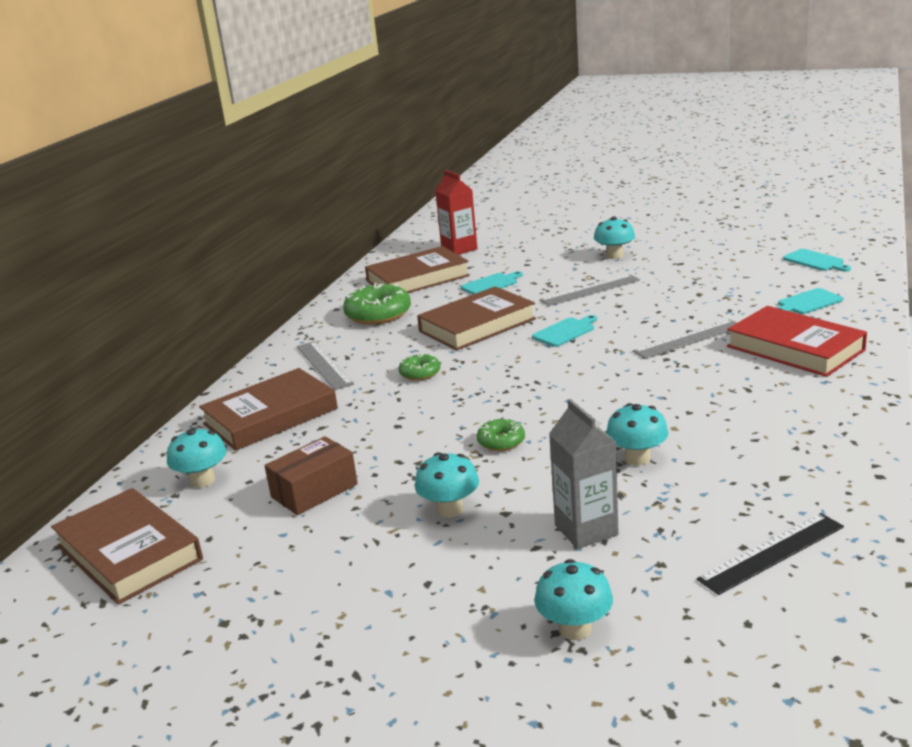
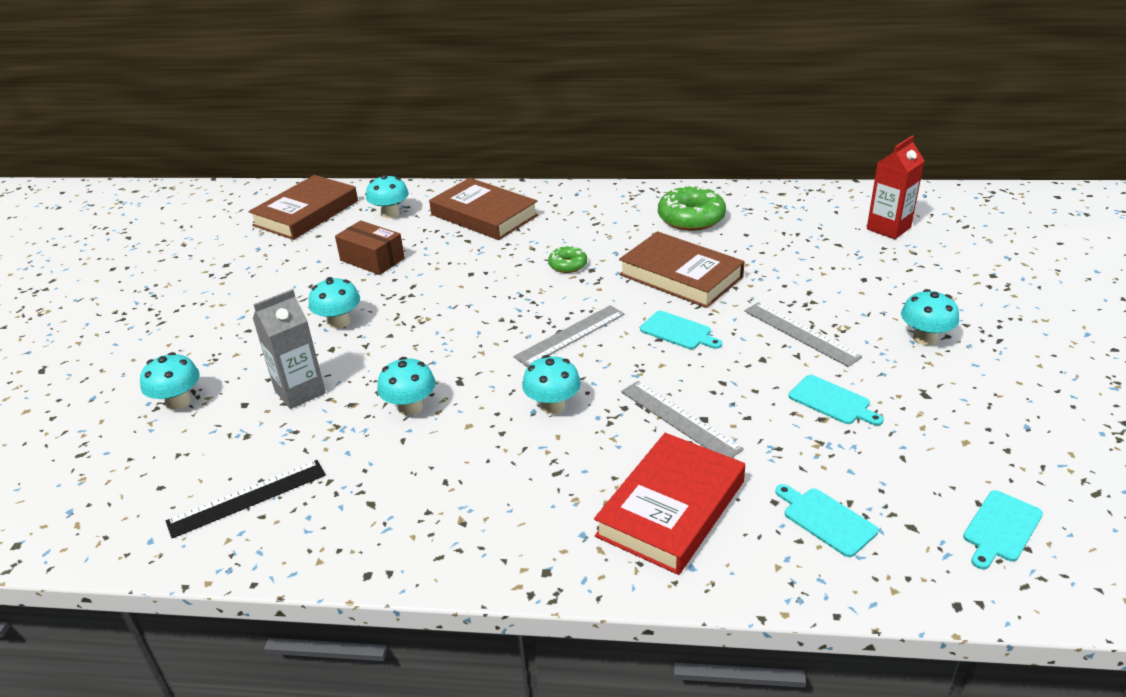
camera: 75 degrees right, 10 degrees up
grey ruler [297,341,354,390] -> grey ruler moved to [513,305,624,367]
brown book [365,246,470,293] -> none
turquoise cutting board [461,271,523,295] -> turquoise cutting board moved to [789,375,884,426]
green donut [477,418,525,451] -> none
black ruler [697,513,844,595] -> black ruler turned 75 degrees counterclockwise [166,460,326,538]
none -> turquoise mushroom [522,355,581,414]

